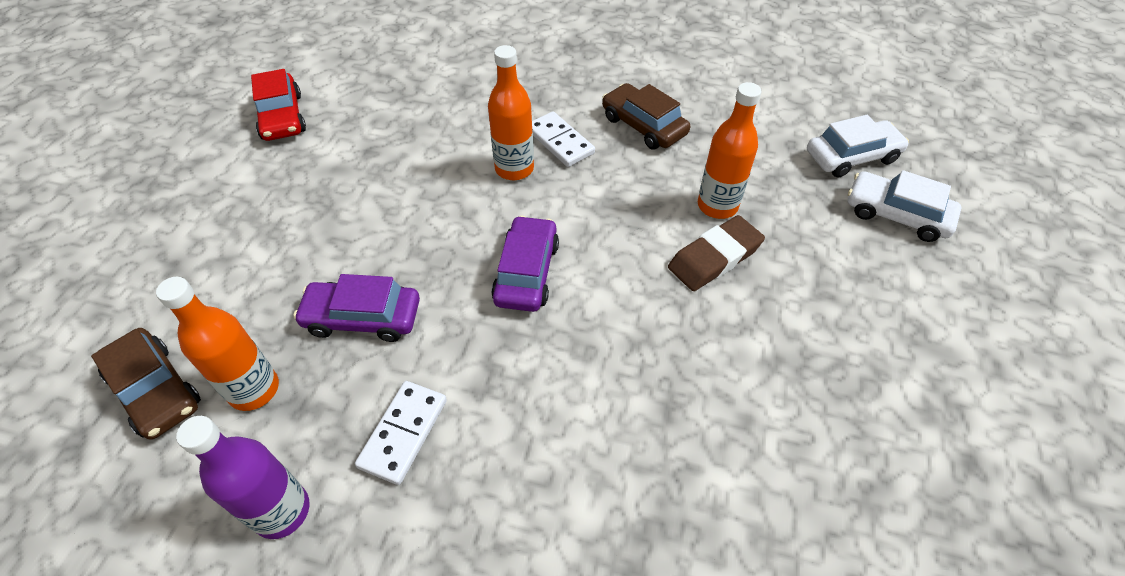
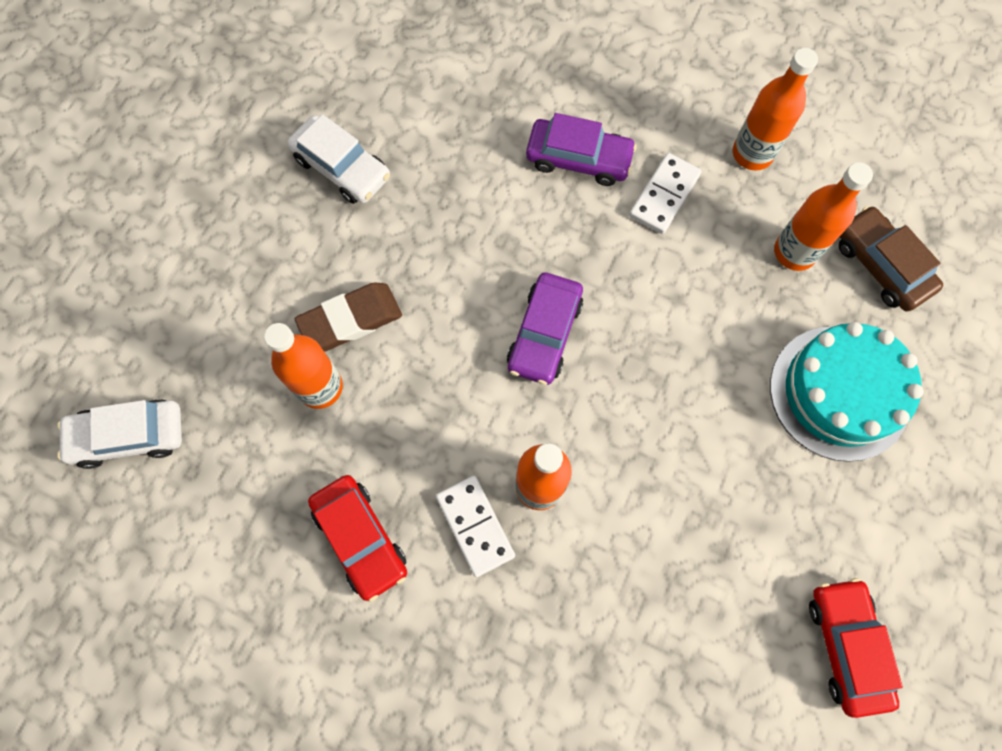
camera: 170 degrees left, 20 degrees up
purple bottle [176,416,310,539] -> orange bottle [733,48,818,171]
purple car [293,274,420,342] -> purple car moved to [526,113,637,186]
brown car [602,83,690,150] -> red car [308,475,407,602]
white car [848,170,962,242] -> white car moved to [287,114,390,204]
none -> turquoise cake [770,322,924,462]

